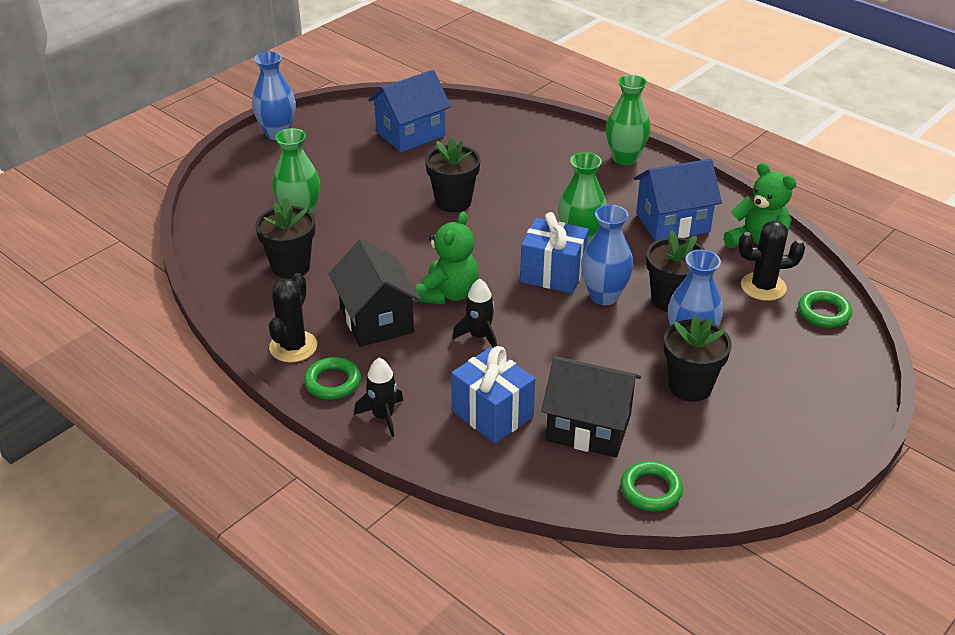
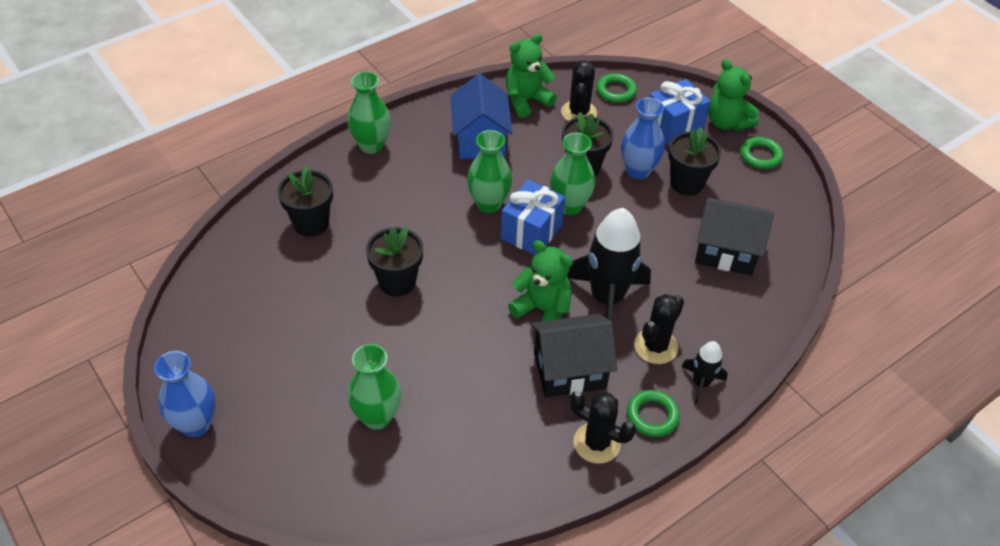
camera: 80 degrees left, 10 degrees up
black flower pot [255,198,315,279] -> black flower pot moved to [278,165,333,237]
blue house [368,70,451,152] -> none
blue gift [451,346,535,444] -> blue gift moved to [649,79,711,146]
black rocket [452,279,497,348] -> black rocket [567,208,651,321], size x1.99
black house [541,356,641,457] -> black house turned 75 degrees clockwise [695,197,774,275]
blue vase [581,205,633,305] -> green vase [550,133,595,215]
green ring [620,461,683,511] -> green ring moved to [740,137,783,169]
none -> black cactus [634,294,684,364]
none -> green teddy bear [708,59,759,131]

